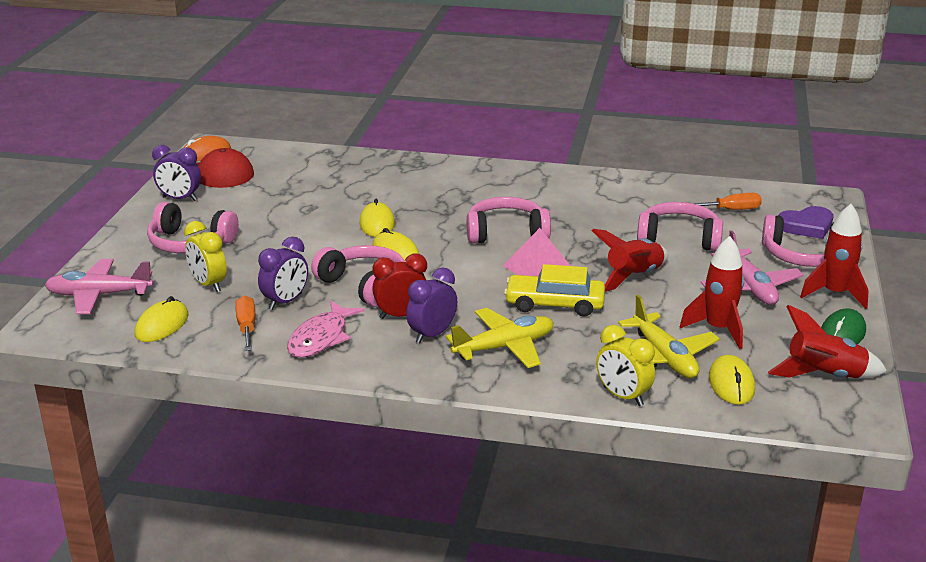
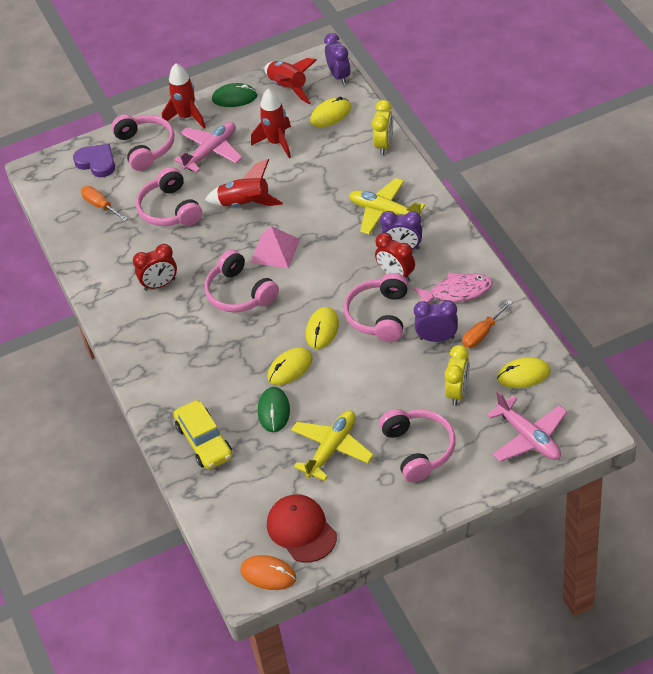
camera: 120 degrees left, 20 degrees up
purple clock [152,145,201,201] -> purple clock moved to [324,33,351,84]
yellow car [504,264,605,317] -> yellow car moved to [174,400,232,470]
yellow plane [618,295,720,378] -> yellow plane moved to [291,410,374,481]
none -> red clock [133,244,177,291]
none -> green mouse [258,387,290,432]

